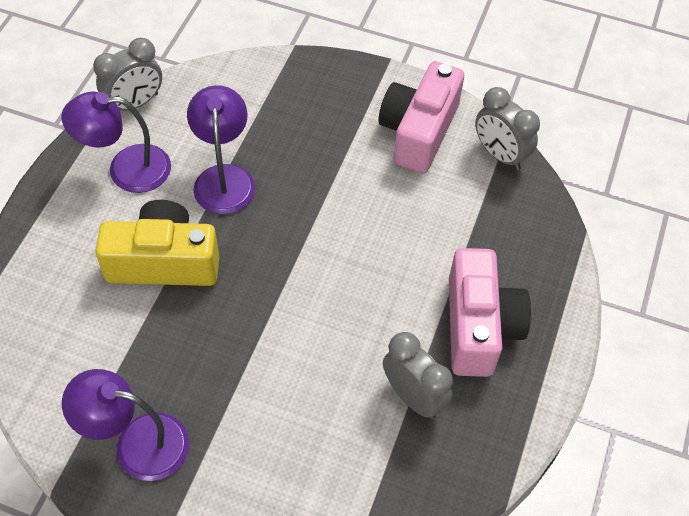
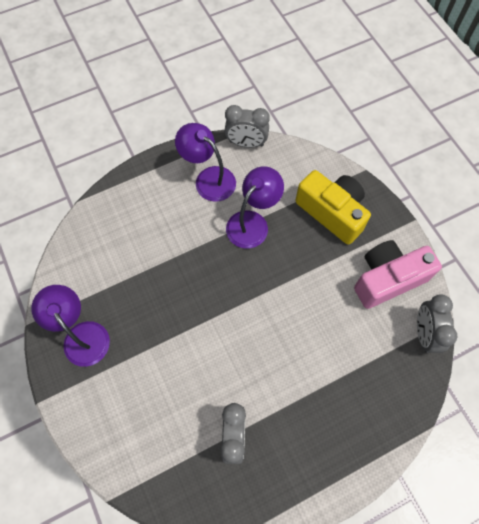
camera: 45 degrees right, 10 degrees up
yellow camera [95,200,219,286] -> yellow camera moved to [295,170,371,245]
pink camera [449,248,531,377] -> none

